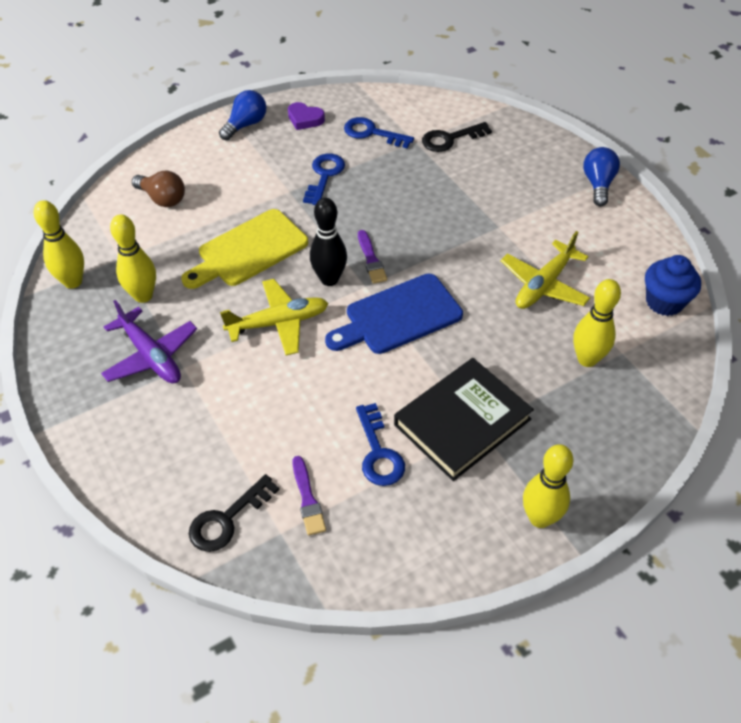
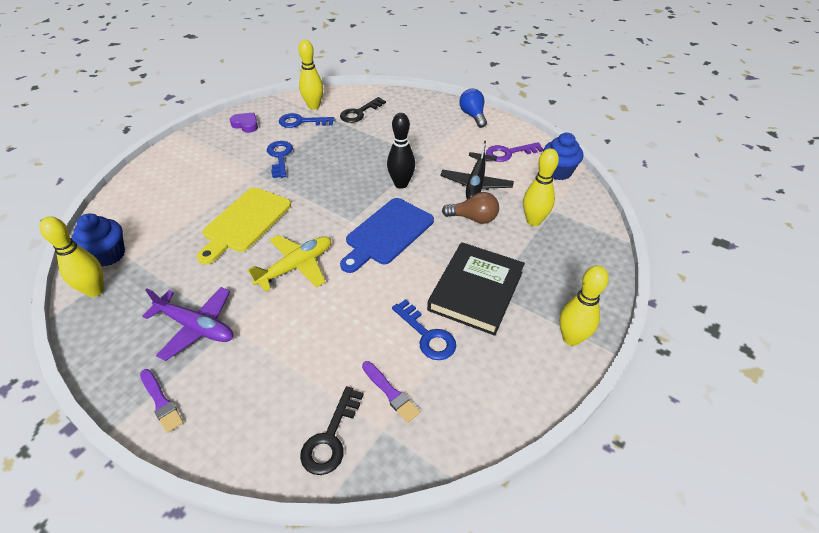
camera: 25 degrees left, 5 degrees down
yellow bowling pin [110,215,156,303] -> yellow bowling pin moved to [298,40,323,110]
brown light bulb [132,171,185,207] -> brown light bulb moved to [442,192,499,224]
blue light bulb [219,90,266,140] -> none
purple heart [288,102,325,130] -> purple heart turned 150 degrees counterclockwise [229,113,258,133]
black bowling pin [310,198,347,286] -> black bowling pin moved to [387,113,415,189]
purple brush [358,230,387,284] -> purple brush moved to [140,369,183,433]
yellow plane [501,231,590,309] -> black plane [440,140,514,199]
none -> blue cupcake [71,213,125,267]
none -> purple key [486,142,543,162]

